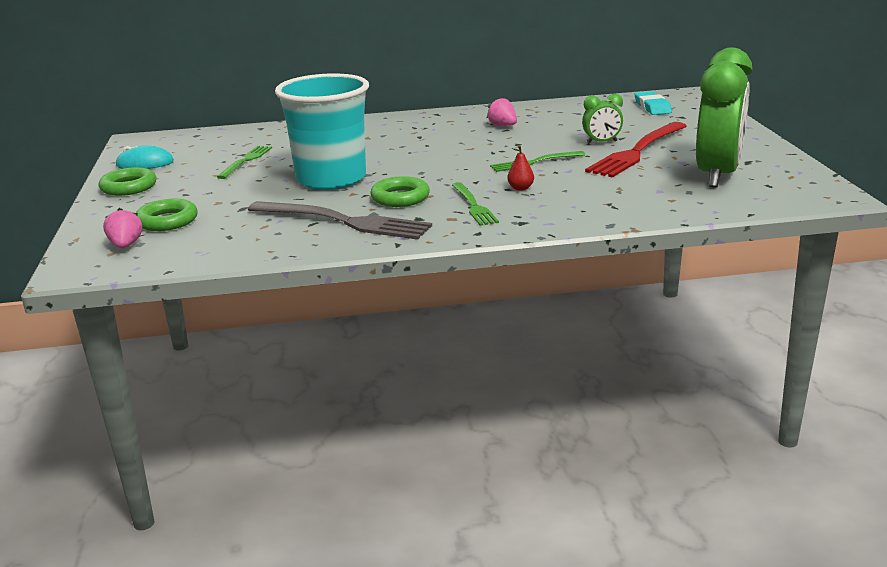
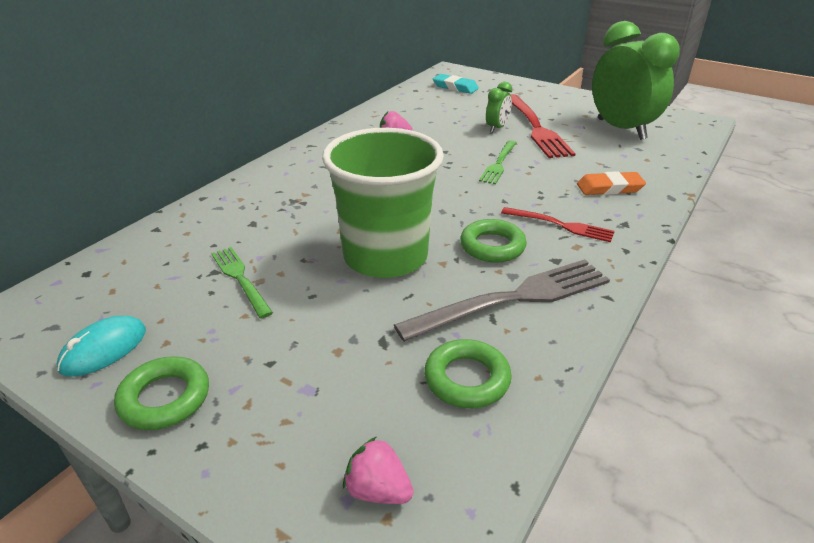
camera: 50 degrees left, 10 degrees up
green ring [136,199,198,231] -> green ring moved to [424,339,512,408]
turquoise cup [275,73,369,190] -> green cup [322,128,444,278]
green fork [452,182,499,226] -> red fork [501,207,615,242]
red pear [507,145,534,191] -> none
none -> orange eraser [577,171,646,195]

